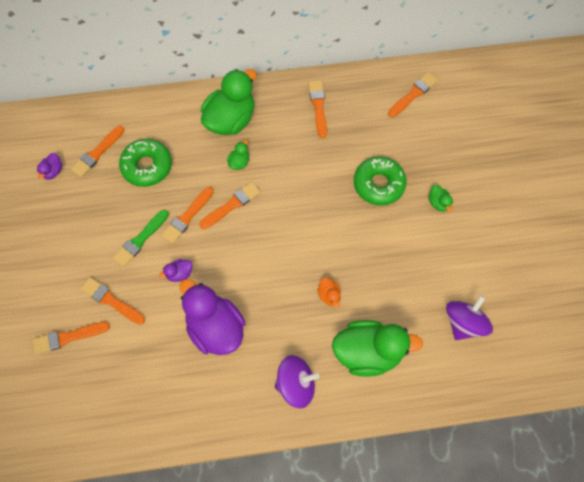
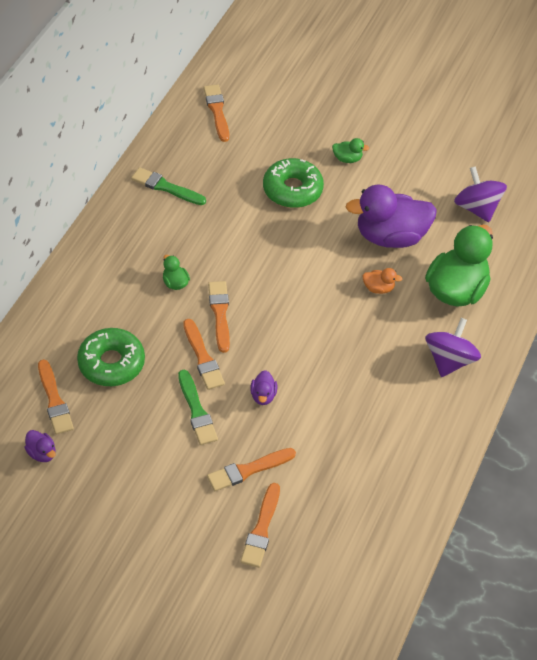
camera: 60 degrees left, 15 degrees down
purple duck [180,279,246,355] -> purple duck moved to [346,184,437,248]
green duck [201,69,257,135] -> none
orange brush [309,80,327,138] -> green brush [131,167,206,205]

